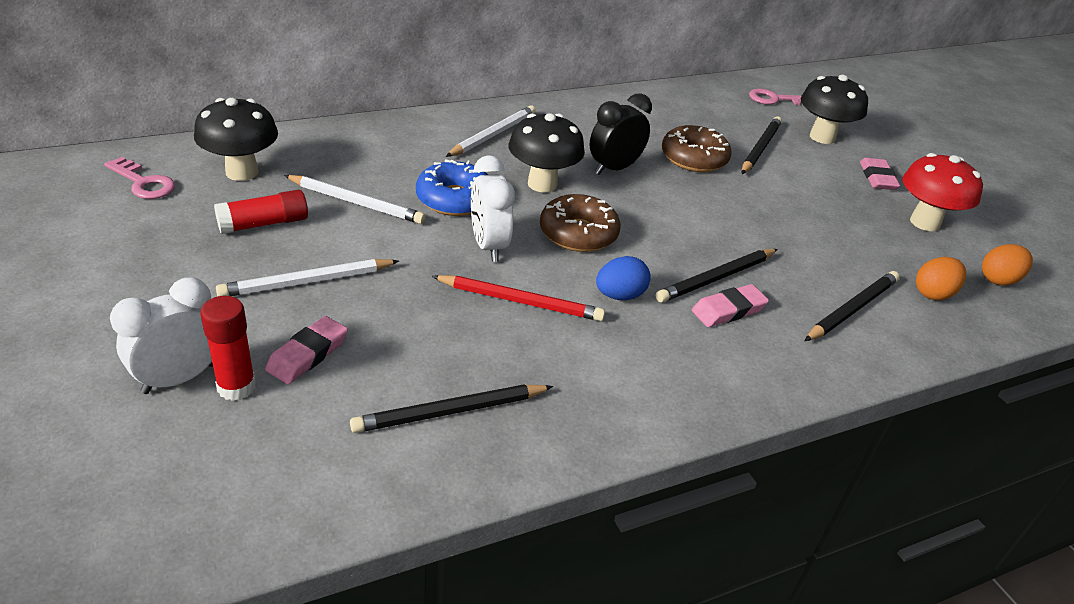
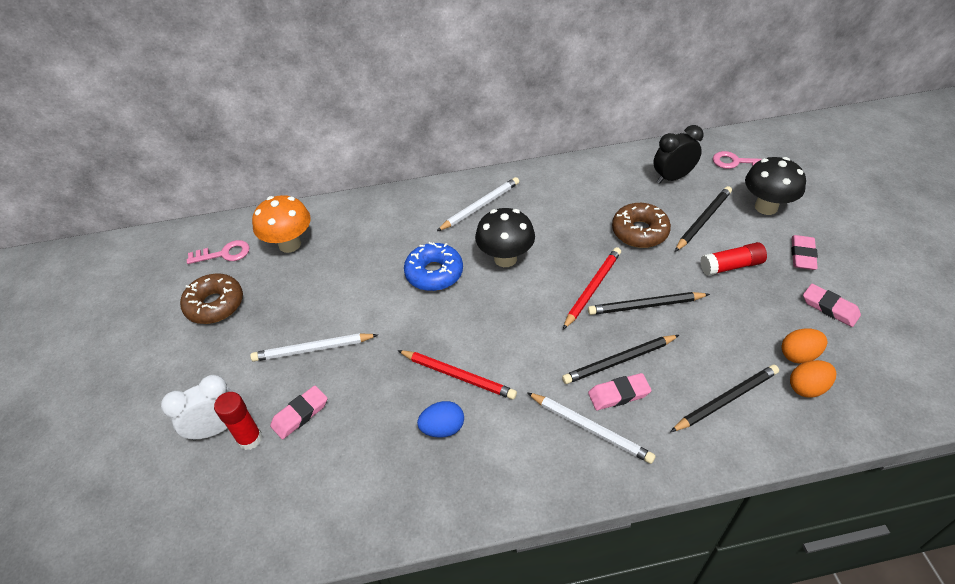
camera: 20 degrees right, 10 degrees up
pink key [104,157,175,199] -> pink key turned 60 degrees counterclockwise [187,240,250,264]
black mushroom [194,98,278,181] -> orange mushroom [252,195,311,253]
red glue stick [214,190,308,234] -> red glue stick moved to [700,242,767,276]
white pencil [284,175,426,224] -> white pencil moved to [527,392,656,464]
black pencil [350,384,553,433] -> black pencil moved to [588,292,710,315]
white clock [471,155,515,262] -> none
brown donut [540,194,621,252] -> brown donut moved to [180,273,243,324]
black clock [589,93,652,175] -> black clock moved to [653,125,704,184]
blue egg [596,256,651,300] -> blue egg moved to [417,401,464,438]
red mushroom [902,153,983,231] -> pink eraser [803,284,861,327]
orange egg [982,244,1033,286] -> orange egg moved to [781,328,827,364]
none -> red pencil [563,247,621,329]

